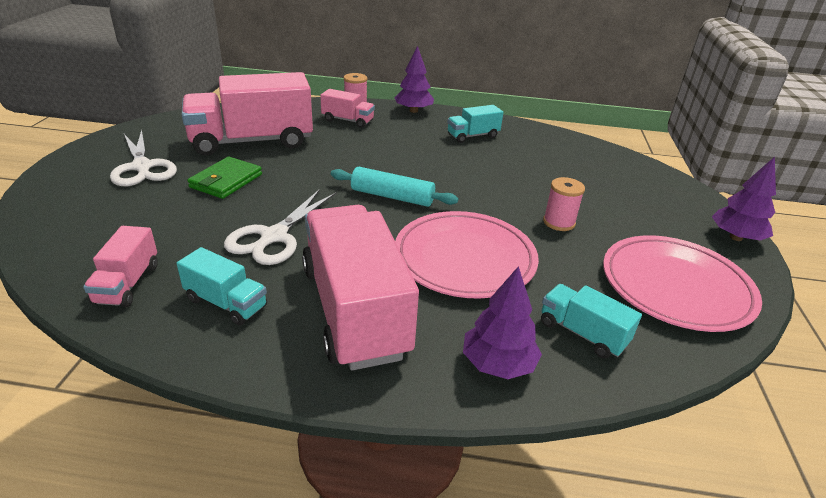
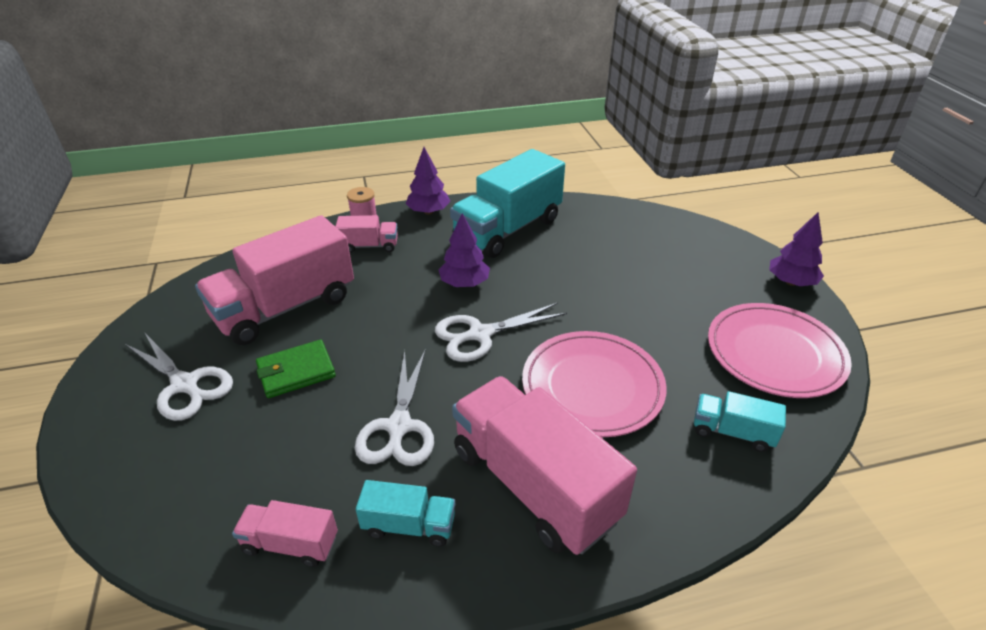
camera: 20 degrees left, 5 degrees up
pink truck [83,226,158,307] -> pink truck turned 120 degrees clockwise [232,500,338,567]
green wallet [187,157,262,199] -> green wallet turned 60 degrees clockwise [256,340,336,398]
turquoise rolling pin [331,167,458,207] -> white scissors [435,303,567,362]
turquoise truck [447,105,503,143] -> turquoise truck [450,149,565,258], size x2.12
purple tree [463,266,542,379] -> purple tree moved to [439,213,490,287]
pink spool [543,177,585,231] -> none

